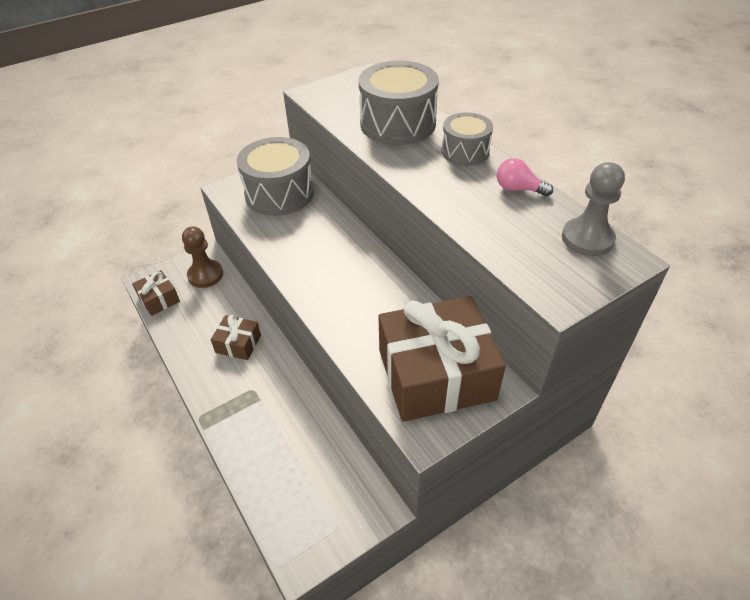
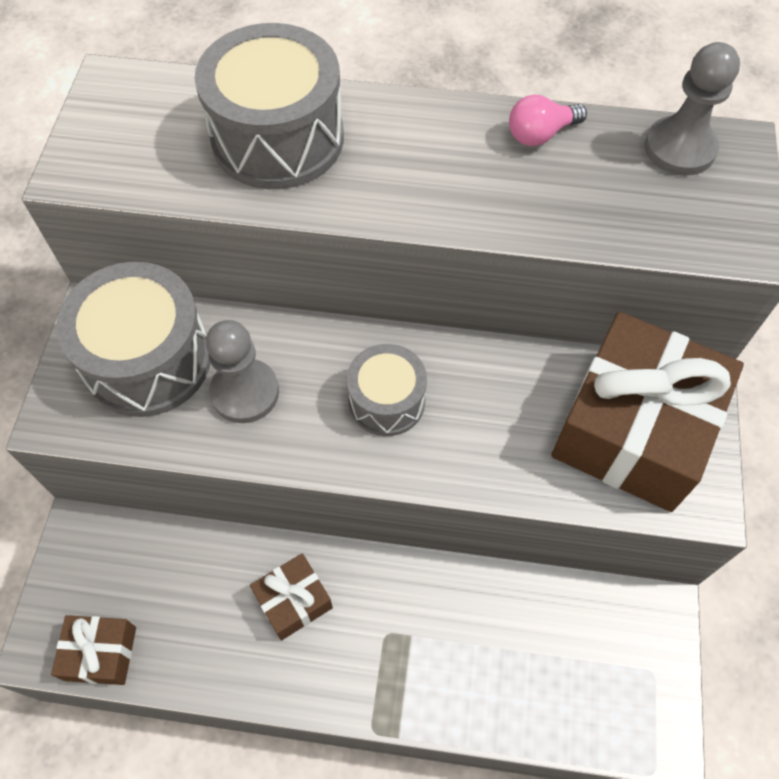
camera: 50 degrees left, 15 degrees up
brown pawn [182,226,223,288] -> none
grey drum [441,113,493,166] -> grey drum moved to [347,344,427,436]
none -> grey pawn [206,320,279,423]

